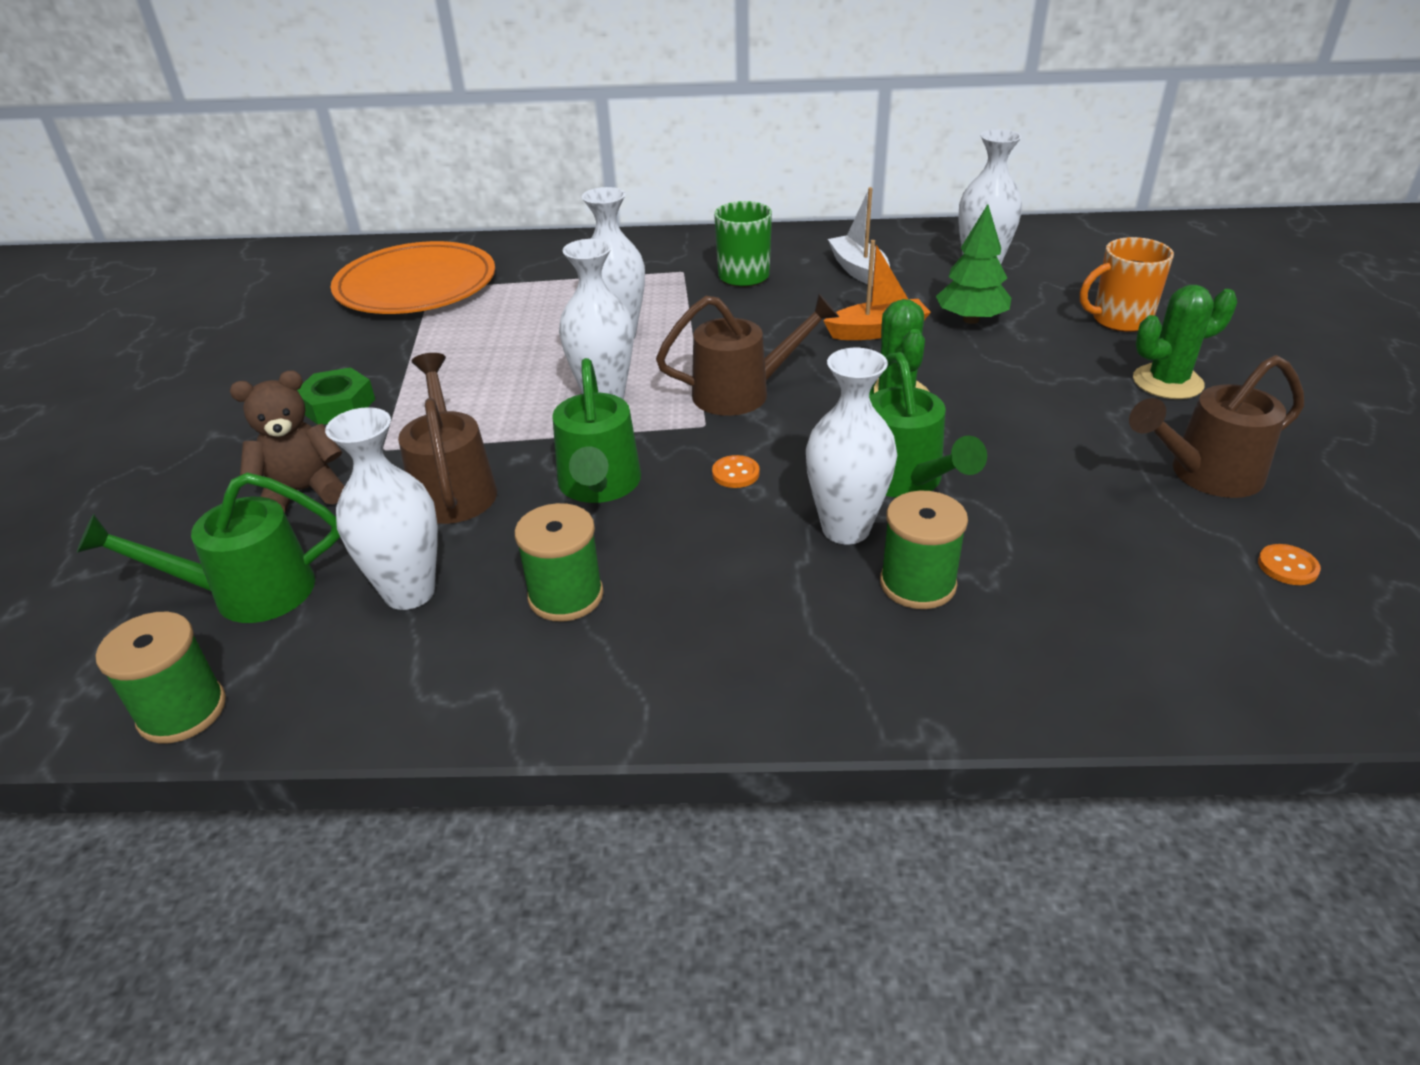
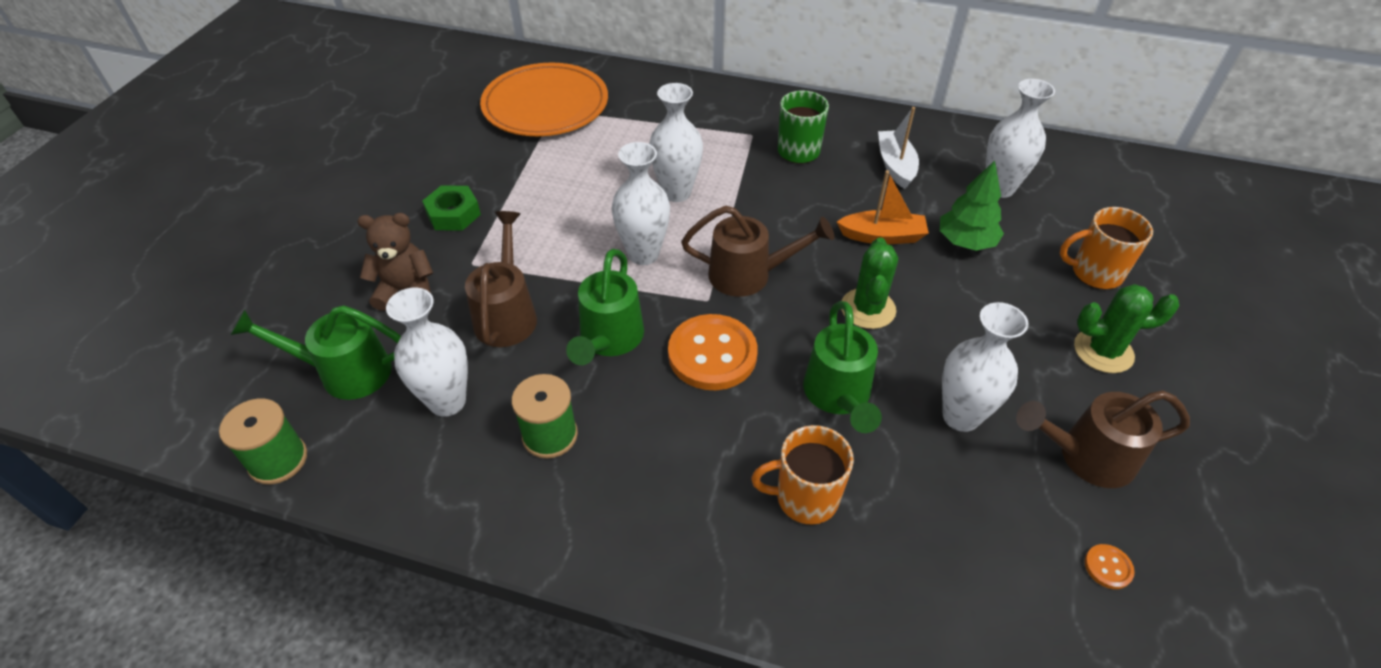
camera: 15 degrees right, 10 degrees up
orange button [712,455,760,488] -> orange button [668,314,758,390], size x2.40
white vase [806,348,897,544] -> white vase moved to [942,302,1029,432]
green spool [880,491,968,609] -> orange mug [751,425,854,525]

